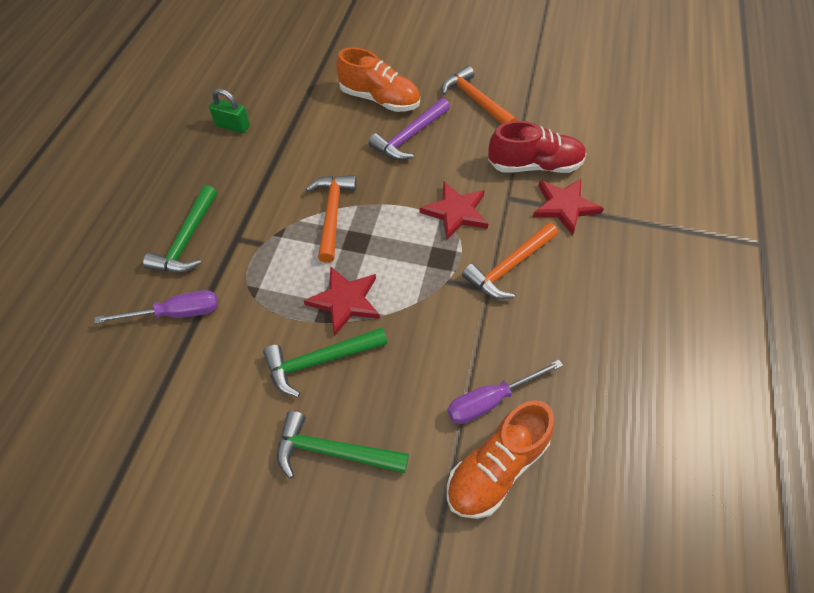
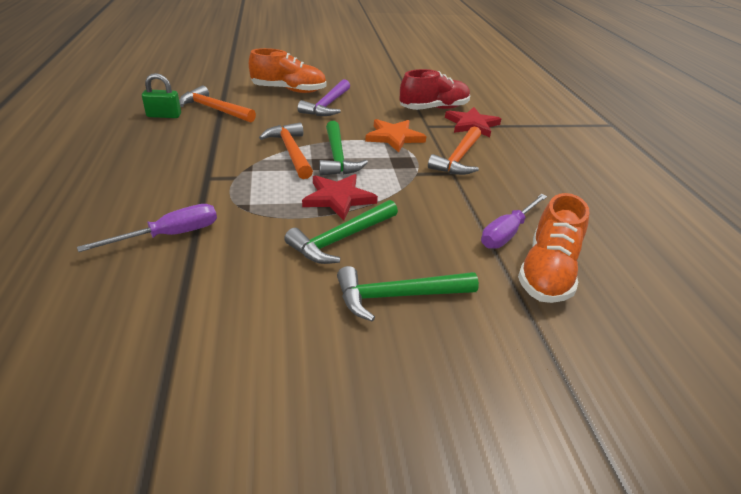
camera: 25 degrees left, 20 degrees down
green hammer [143,185,217,273] -> green hammer moved to [319,121,368,176]
red star [420,182,488,240] -> orange star [365,119,426,152]
orange hammer [442,66,517,124] -> orange hammer moved to [179,85,256,123]

